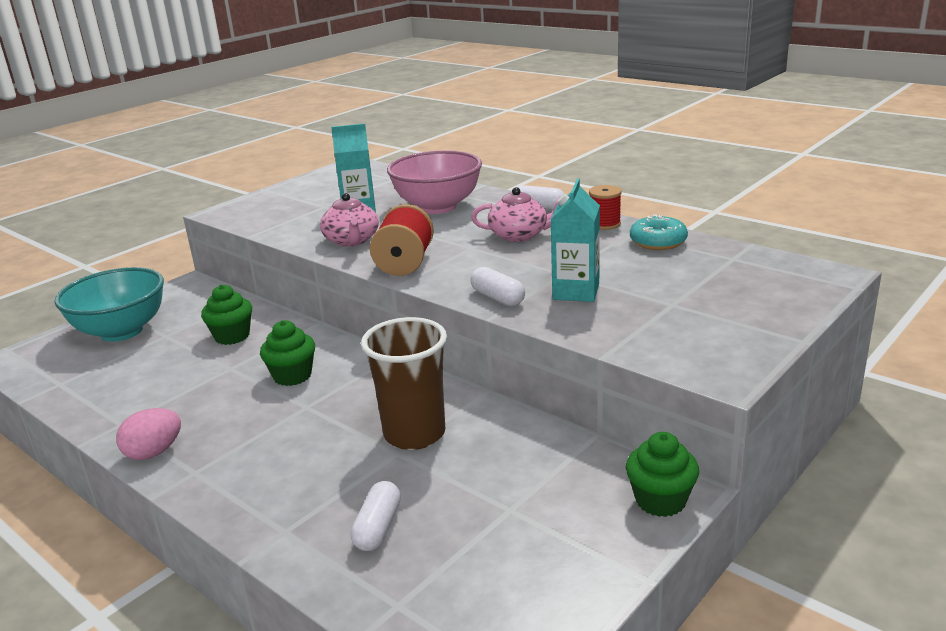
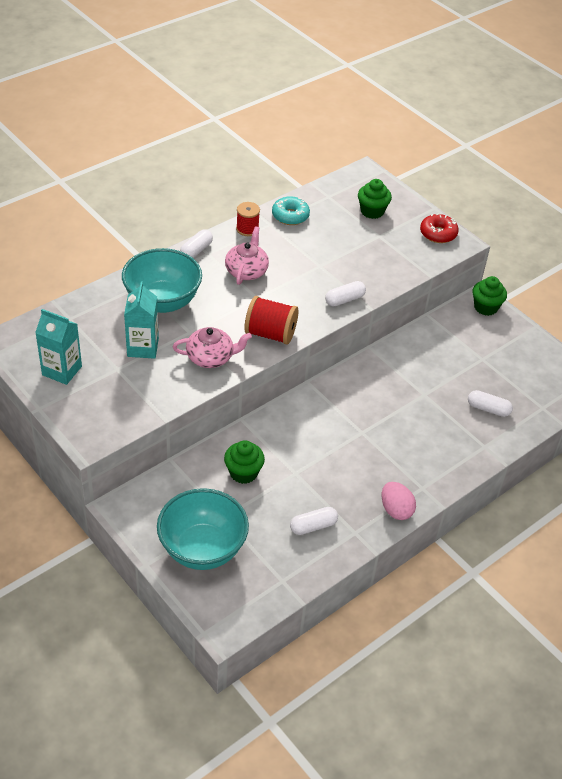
camera: 85 degrees left, 20 degrees up
green cupcake [260,320,315,386] -> green cupcake moved to [358,179,392,219]
brown cup [361,317,447,450] -> none
pink bowl [387,150,482,214] -> turquoise bowl [122,248,202,313]
turquoise carton [550,178,600,302] -> turquoise carton moved to [35,309,82,385]
none -> white capsule [290,507,338,535]
none -> red donut [420,214,459,243]

